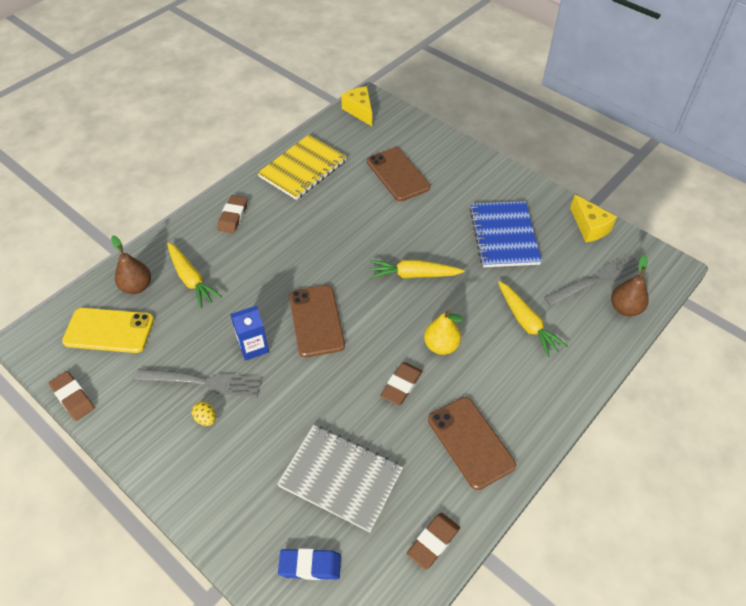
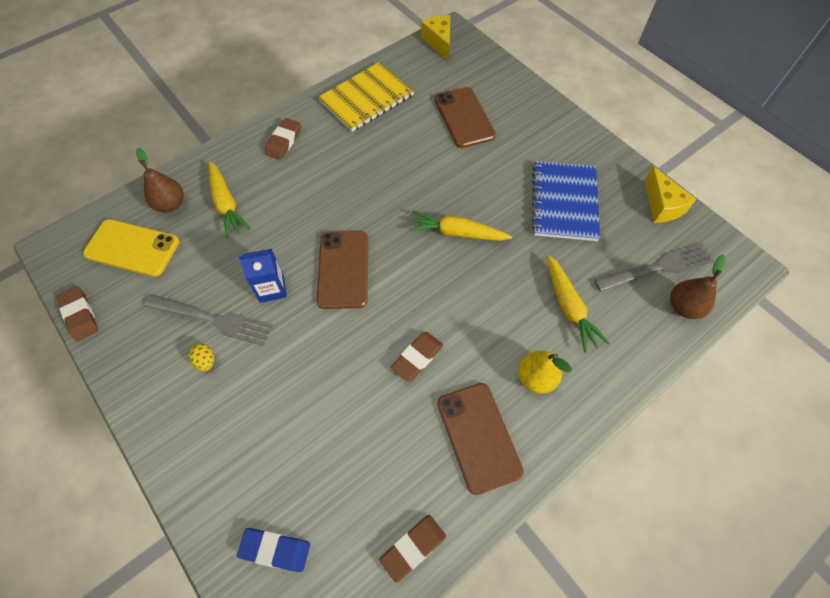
camera: 10 degrees right, 10 degrees up
grey notebook [277,425,403,533] -> none
yellow pear [424,309,463,355] -> yellow pear moved to [518,350,572,394]

